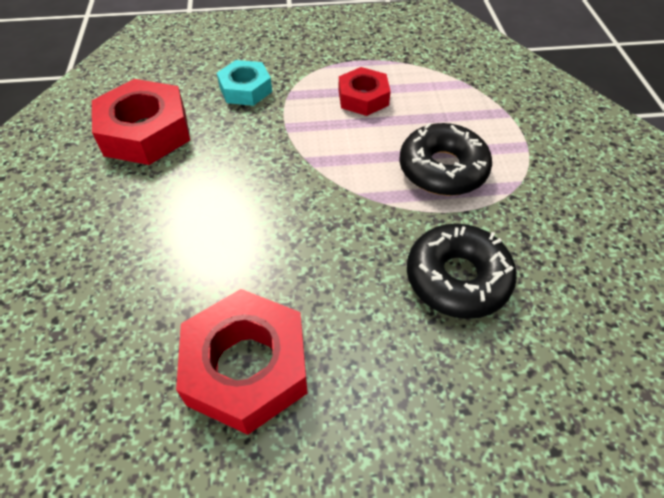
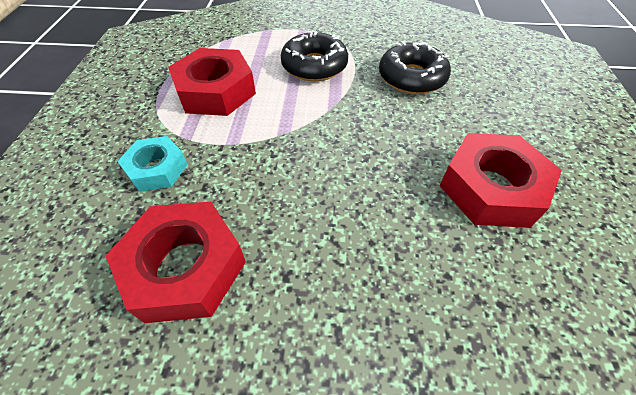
camera: 80 degrees left, 0 degrees up
red nut [339,67,391,116] -> red nut [168,48,256,116], size x1.65

